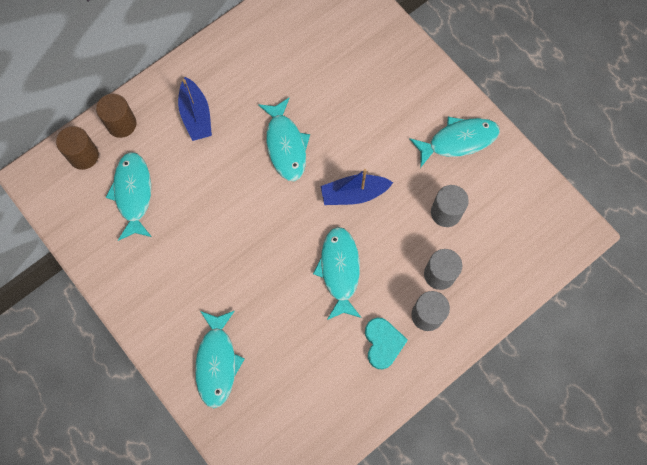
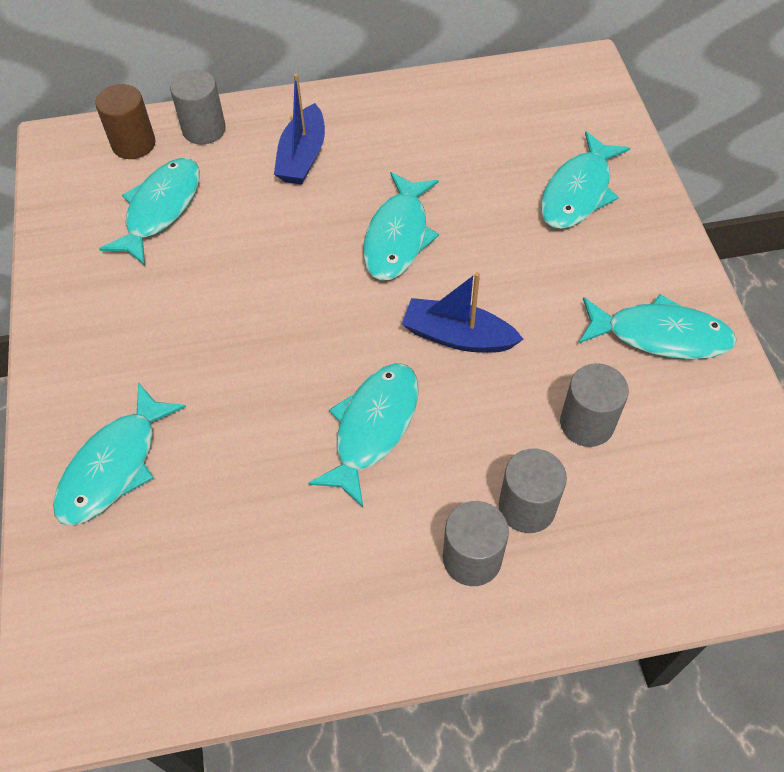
camera: 30 degrees right, 15 degrees down
brown cylinder [96,94,136,138] -> grey cylinder [170,70,226,145]
turquoise heart [365,318,408,369] -> none
none -> turquoise fish [541,131,630,229]

